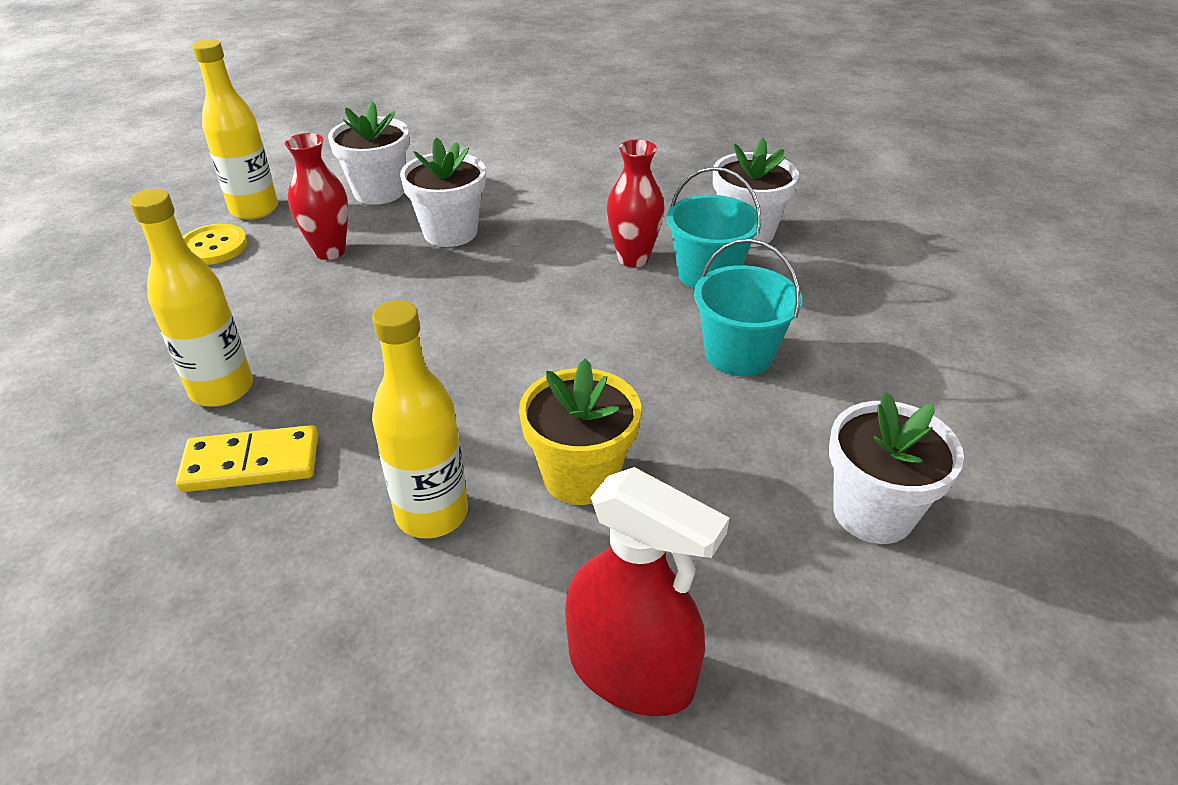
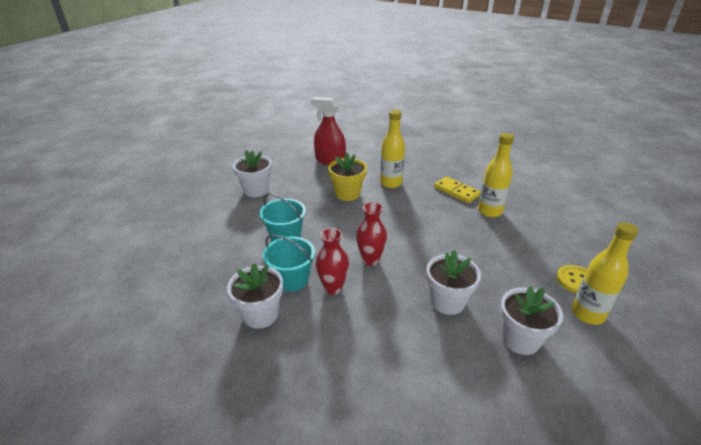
camera: 175 degrees right, 5 degrees down
yellow domino [176,425,318,492] -> yellow domino turned 60 degrees clockwise [434,176,481,203]
red vase [285,133,348,260] -> red vase moved to [356,202,387,266]

